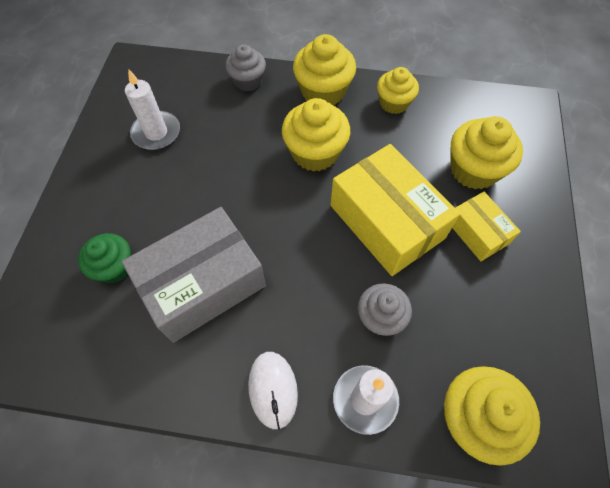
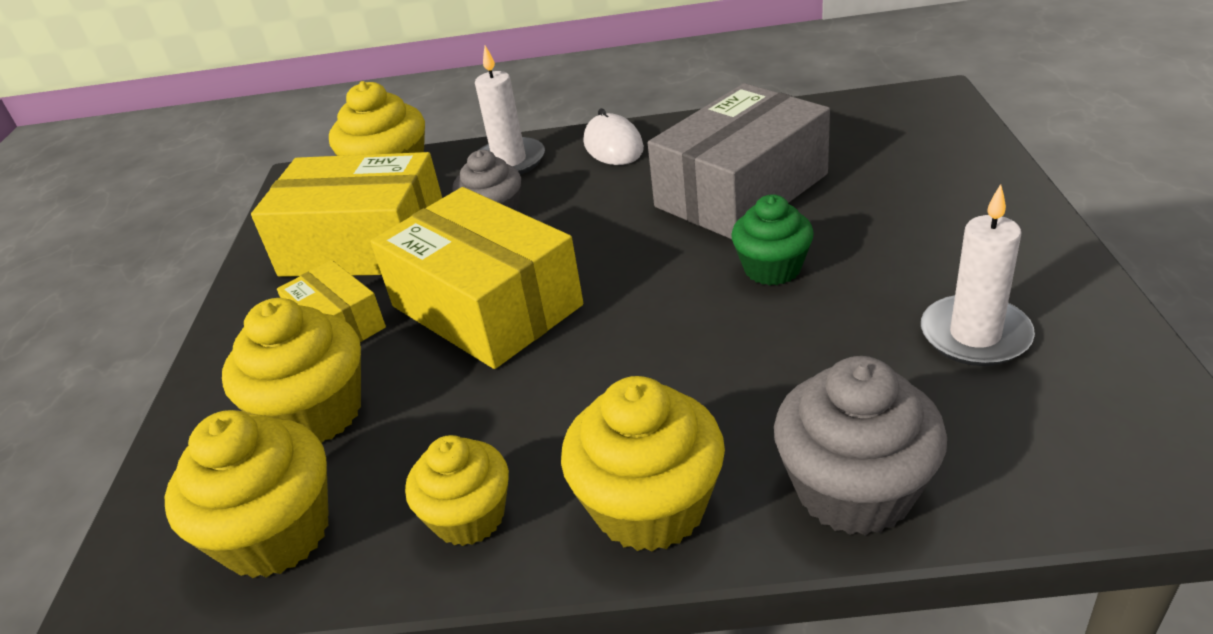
camera: 175 degrees right, 25 degrees down
green cupcake [78,233,131,283] -> green cupcake moved to [731,194,814,286]
grey cupcake [225,44,266,91] -> grey cupcake [774,356,947,536], size x1.51
yellow cupcake [282,98,350,172] -> yellow cupcake moved to [165,410,329,578]
none -> yellow box [251,152,442,277]

